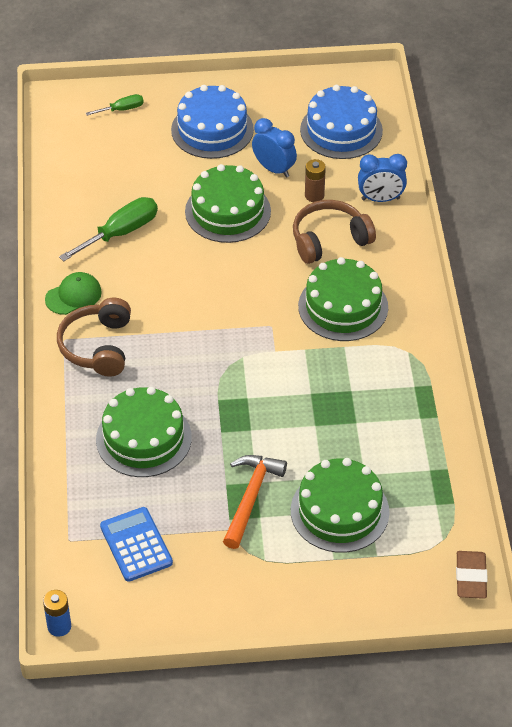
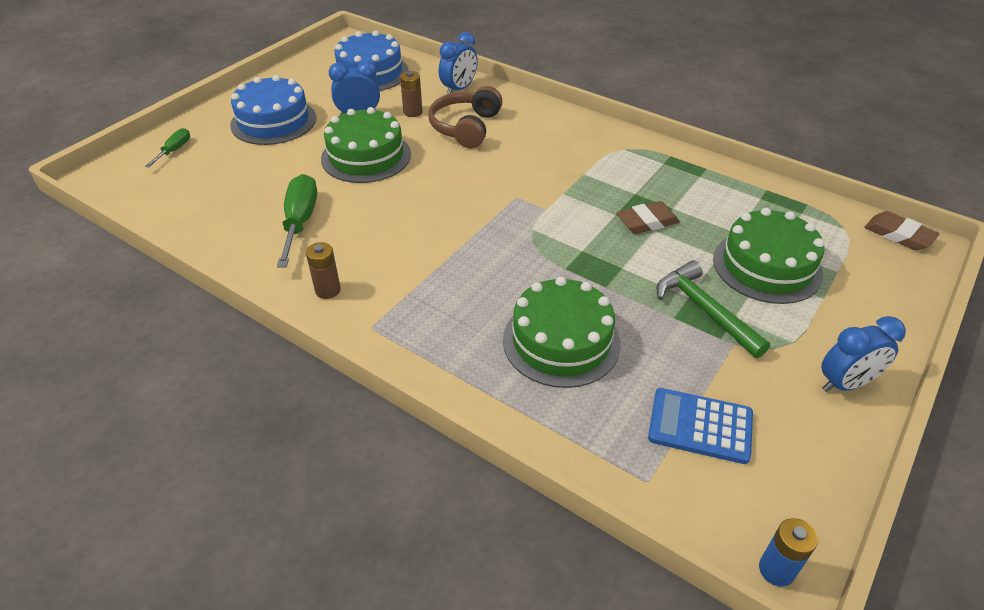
camera: 50 degrees left, 5 degrees down
green cap [45,272,102,315] -> brown battery [306,242,341,299]
brown headphones [57,298,131,376] -> none
orange hammer [223,455,287,549] -> green hammer [657,260,770,358]
green cake [298,257,388,341] -> none
none -> brown eraser [617,201,680,234]
none -> blue clock [821,316,906,392]

